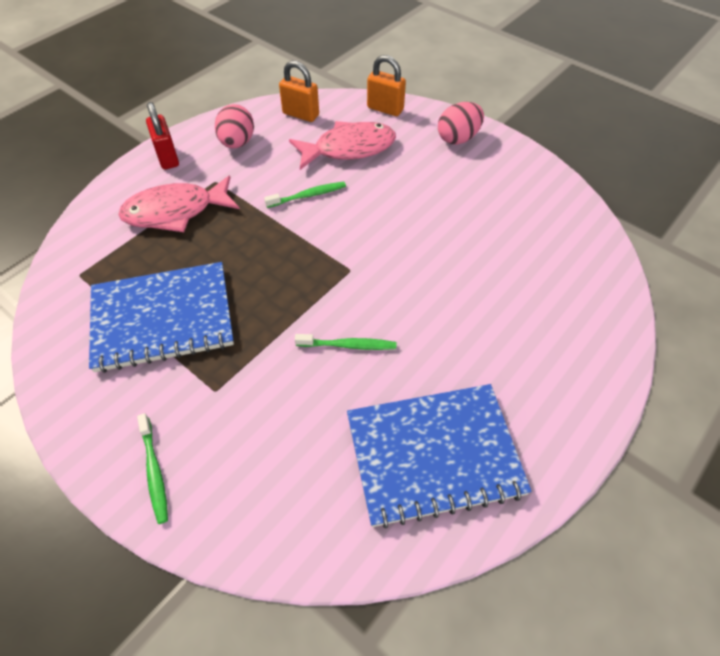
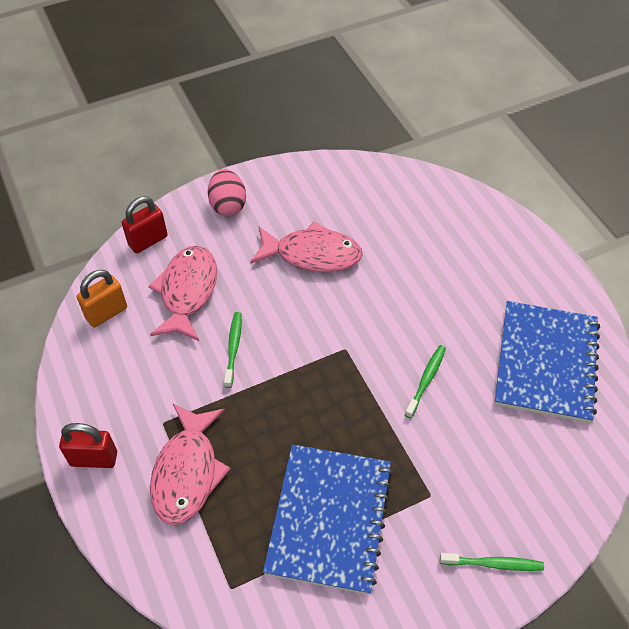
camera: 65 degrees left, 0 degrees up
pink egg [215,104,254,148] -> none
orange padlock [367,55,406,116] -> red padlock [122,197,168,253]
none -> pink fish [250,221,363,272]

